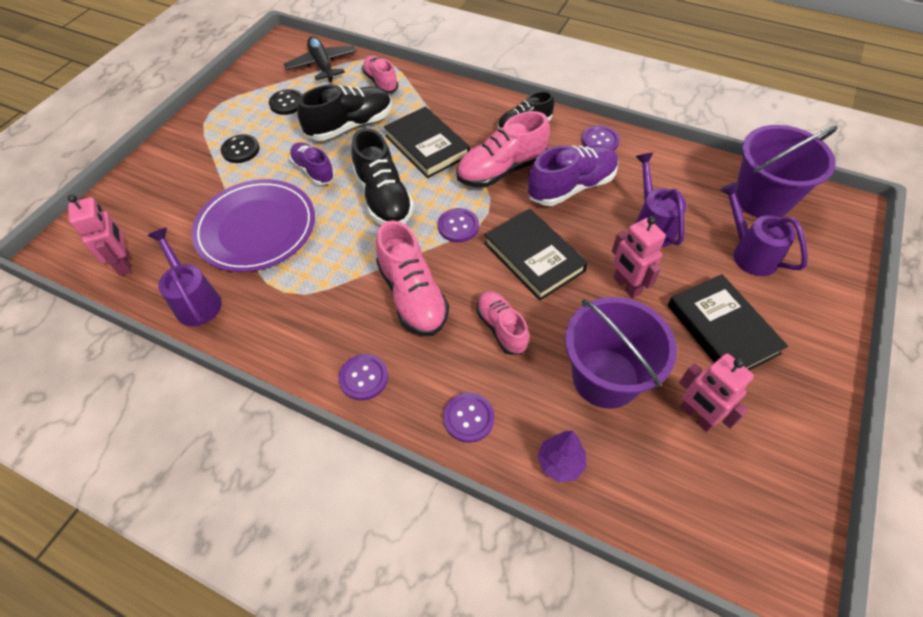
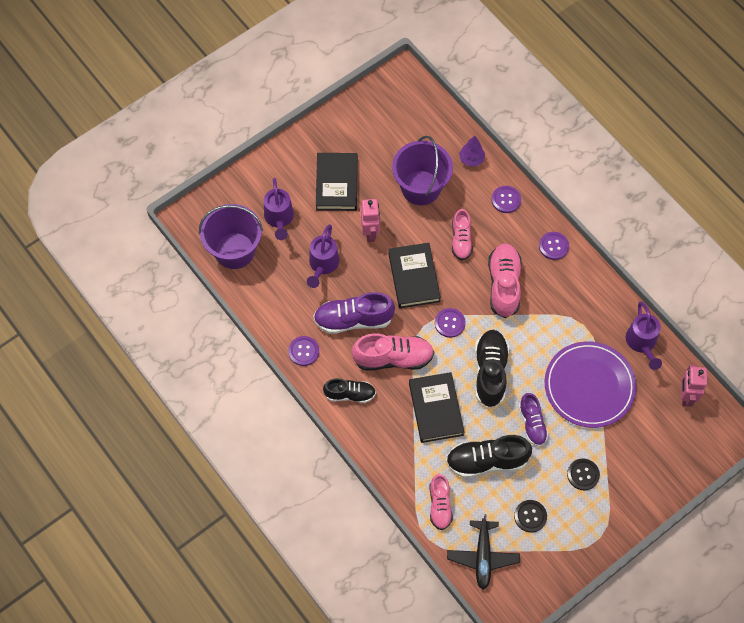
camera: 155 degrees left, 10 degrees up
pink robot [679,353,754,432] -> none

